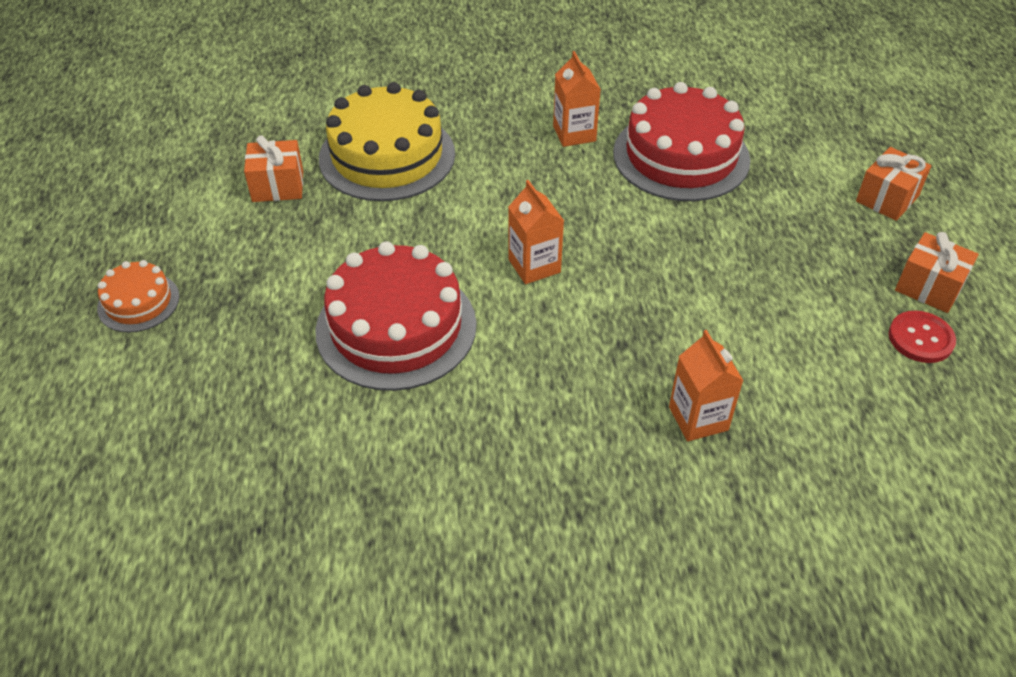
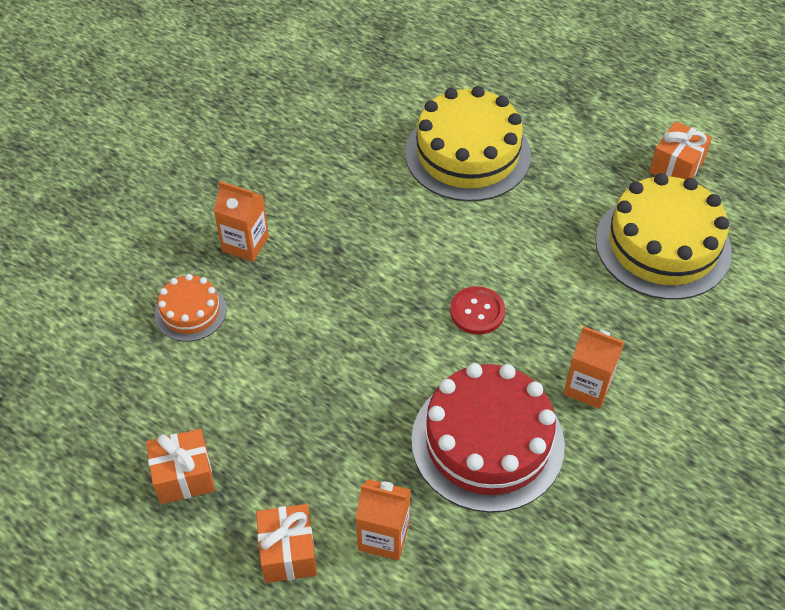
camera: 130 degrees right, 5 degrees up
orange cake [97,260,180,332] -> orange cake moved to [155,274,227,342]
red cake [315,241,477,391] -> yellow cake [405,86,531,201]
orange carton [508,180,564,284] -> orange carton moved to [356,479,411,560]
red button [889,311,956,363] -> red button moved to [450,286,505,335]

